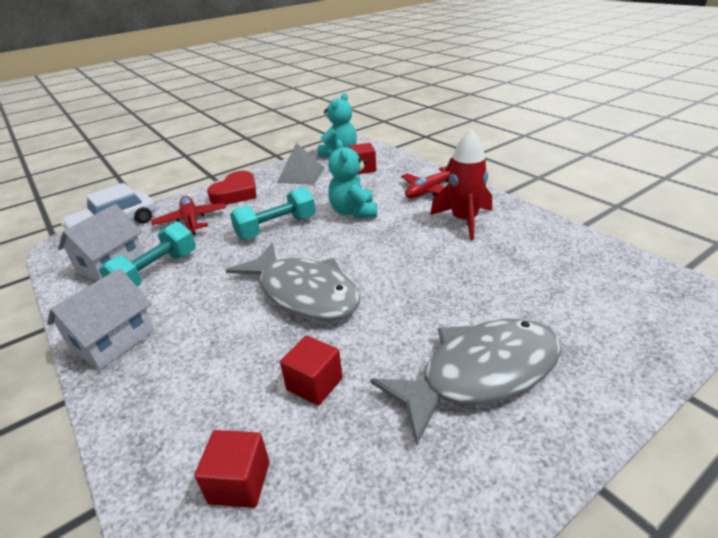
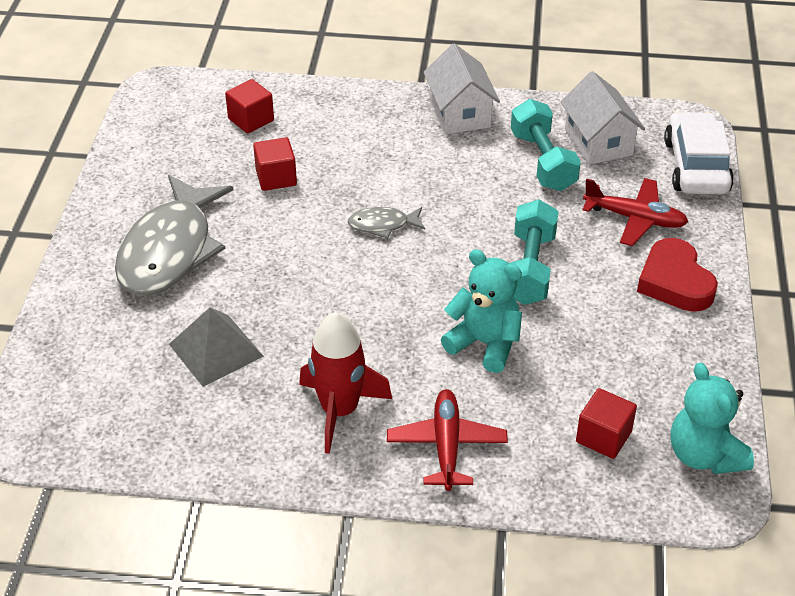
camera: 130 degrees right, 10 degrees up
grey fish [226,243,360,321] -> grey fish [348,207,425,239], size x0.45
grey pyramid [277,142,324,184] -> grey pyramid moved to [169,307,264,387]

